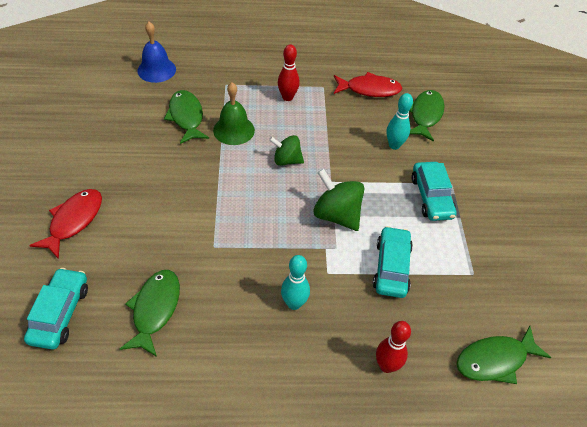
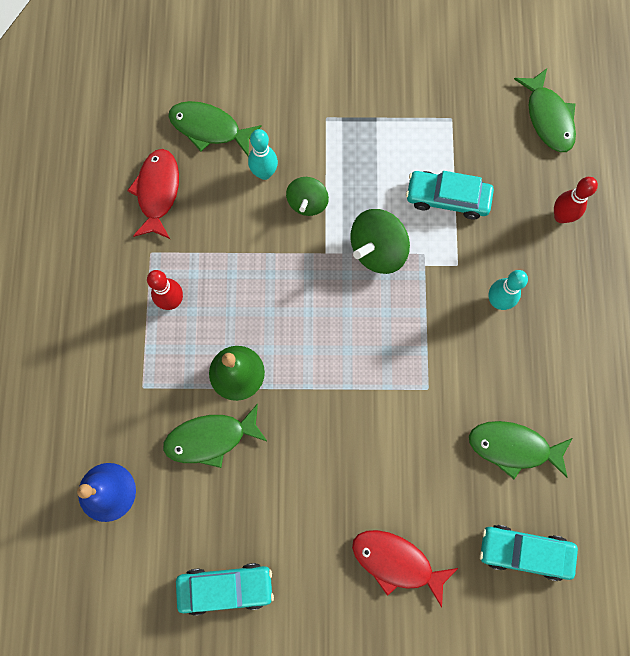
camera: 85 degrees left, 25 degrees up
green spinning top [269,135,304,166] -> green spinning top moved to [286,177,329,216]
turquoise car [411,162,457,221] -> turquoise car moved to [176,563,274,616]

